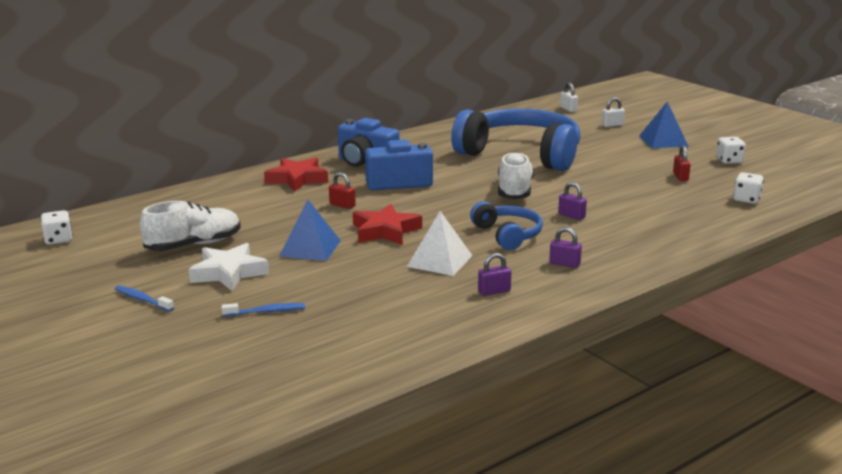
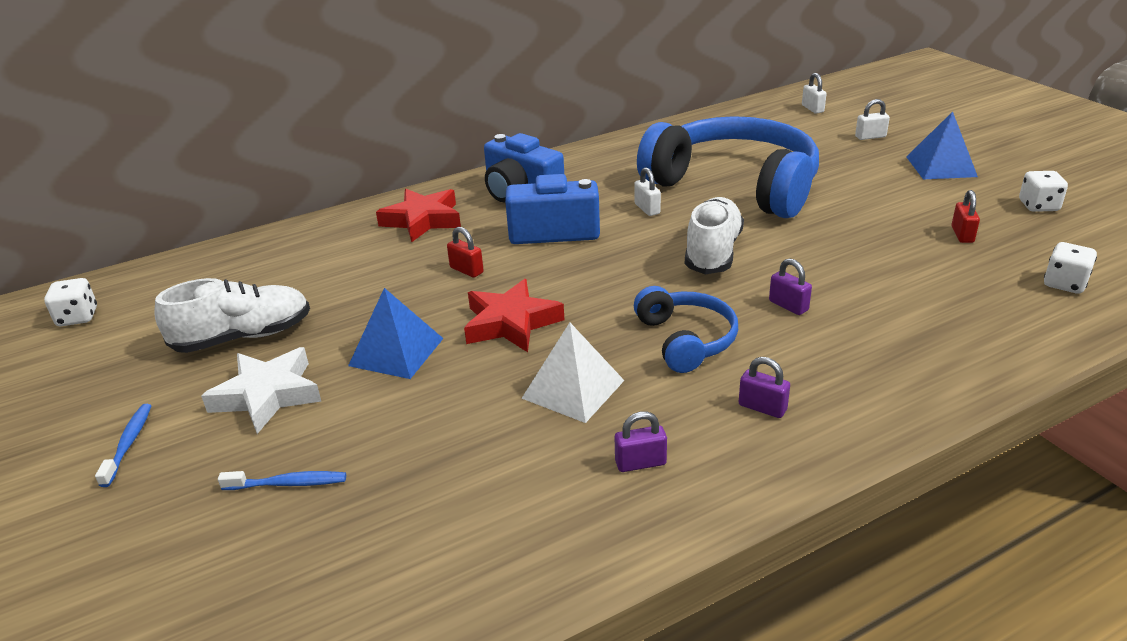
camera: 10 degrees right, 10 degrees up
blue toothbrush [115,285,174,312] -> blue toothbrush turned 45 degrees clockwise [95,404,151,487]
none -> white padlock [634,167,661,216]

